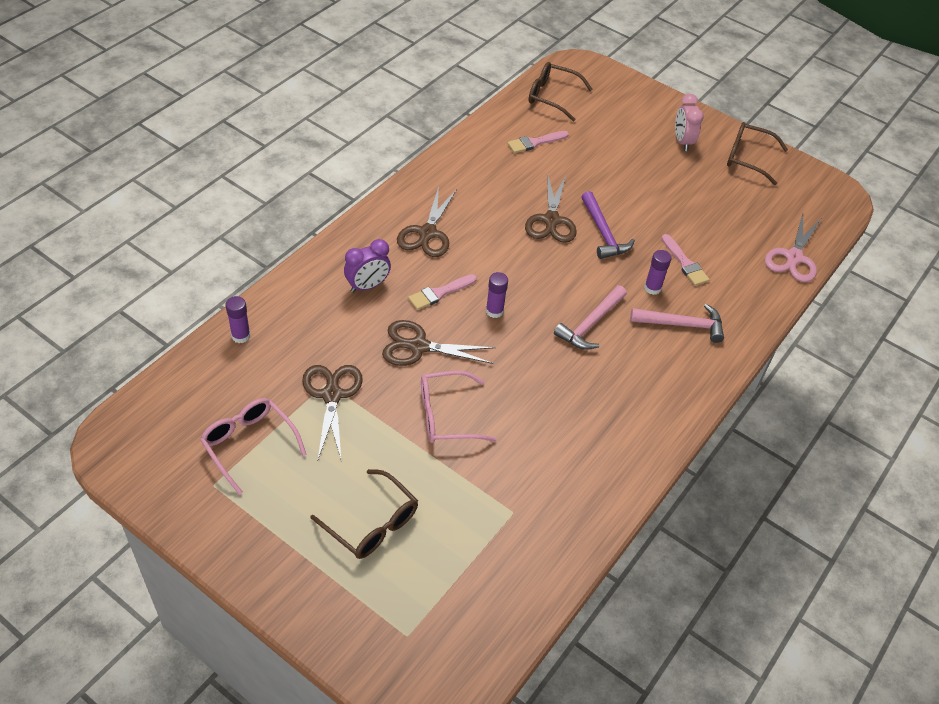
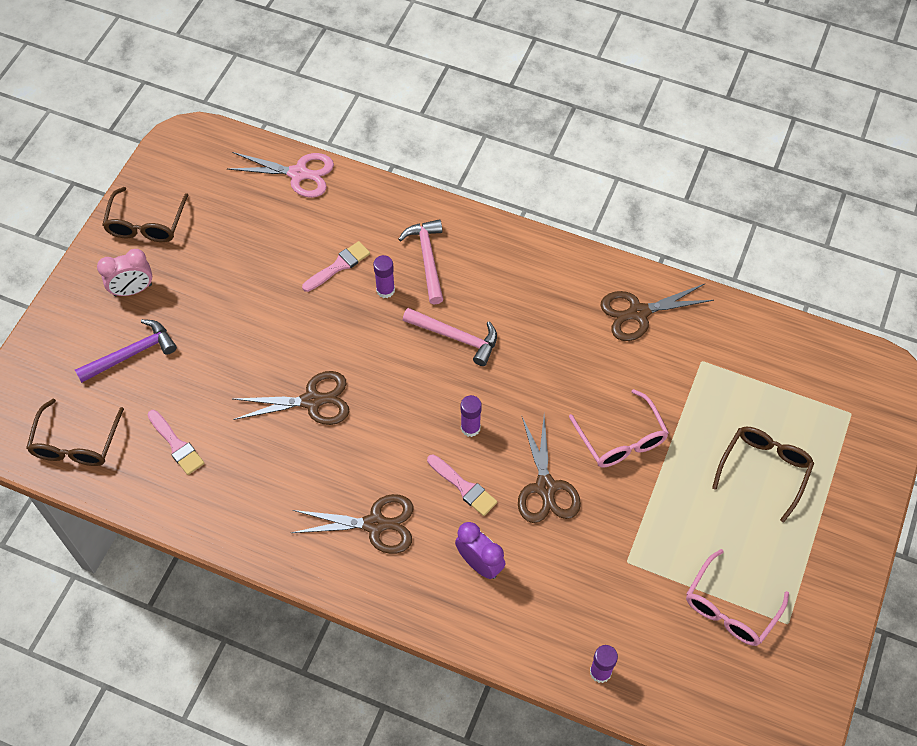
camera: 100 degrees left, 10 degrees up
brown scissors [302,365,363,459] -> brown scissors moved to [600,284,714,341]
purple hammer [581,191,635,259] -> purple hammer moved to [75,319,177,383]

